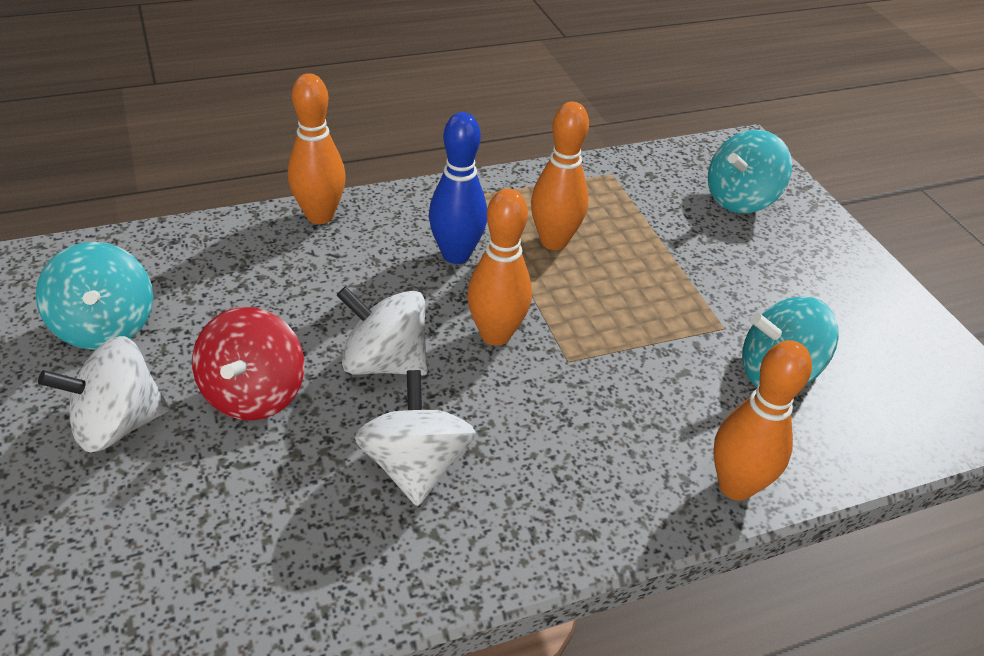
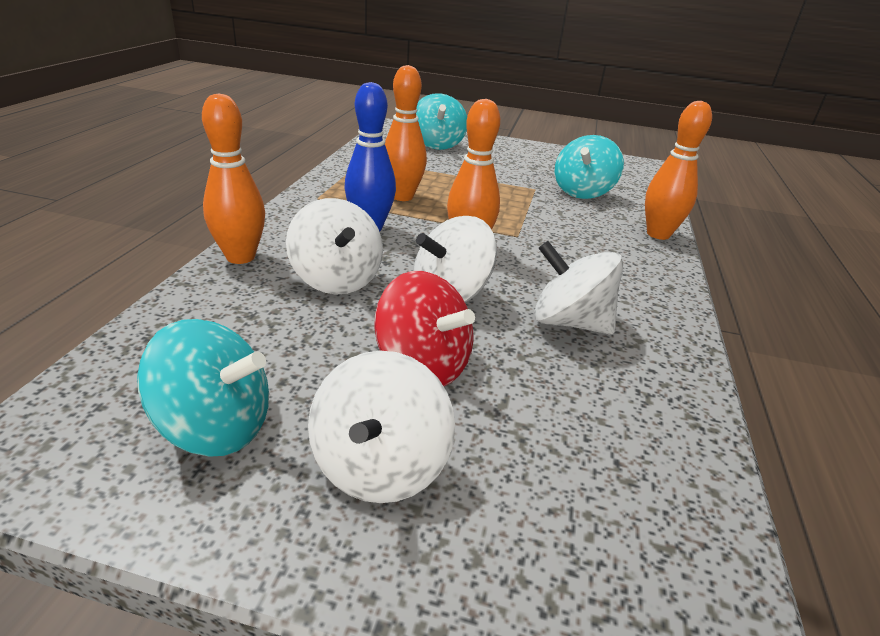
camera: 55 degrees left, 10 degrees down
none -> white spinning top [286,198,383,295]

